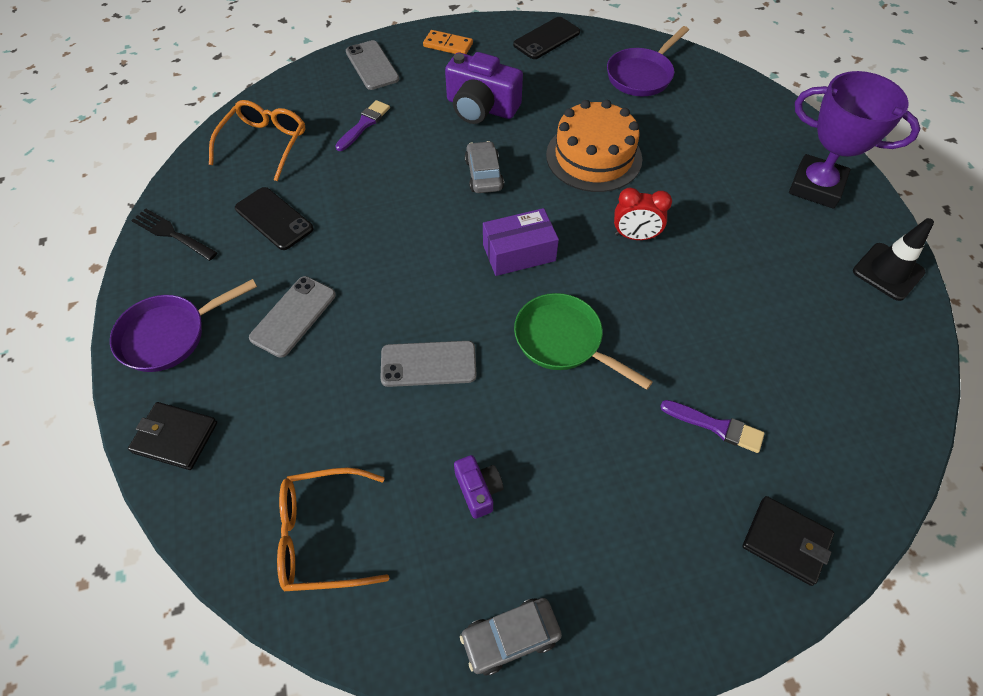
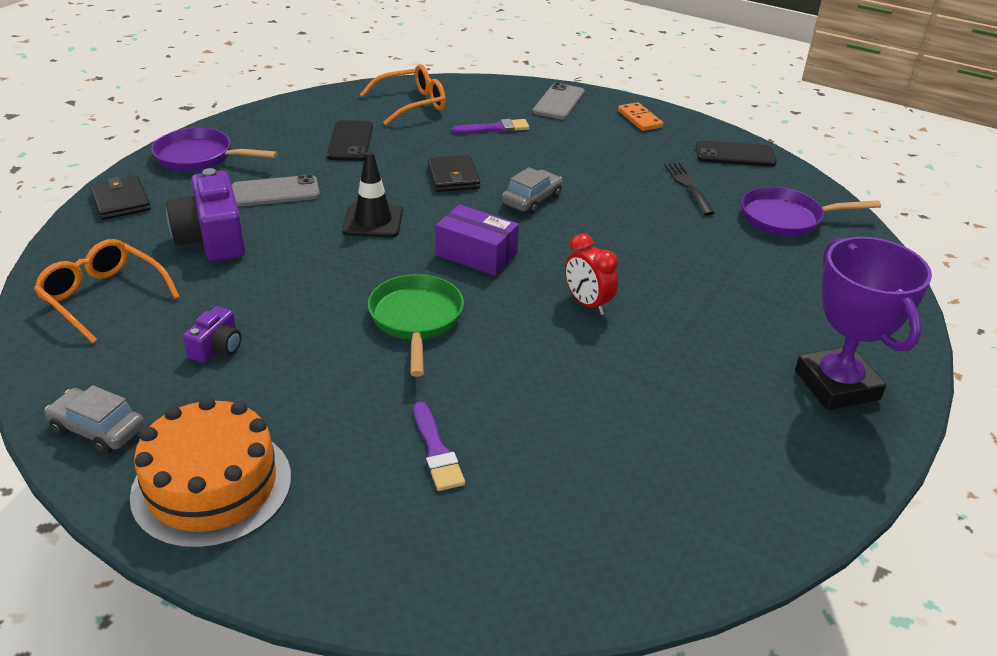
camera: 45 degrees right, 20 degrees down
black fork [131,208,218,261] -> black fork moved to [664,162,715,216]
grey phone [380,341,477,387] -> none
purple camera [445,52,523,124] -> purple camera moved to [166,168,245,262]
orange cake [546,100,642,192] -> orange cake moved to [130,397,291,549]
black wallet [742,496,834,586] -> black wallet moved to [428,155,480,192]
black traffic cone [853,218,934,301] -> black traffic cone moved to [342,151,403,237]

